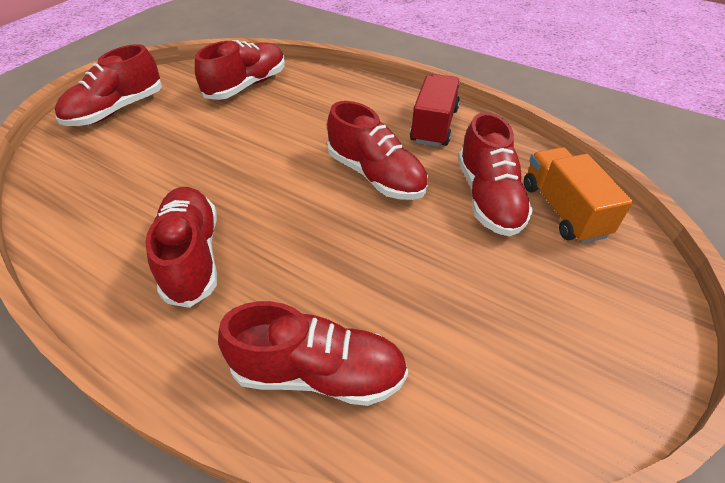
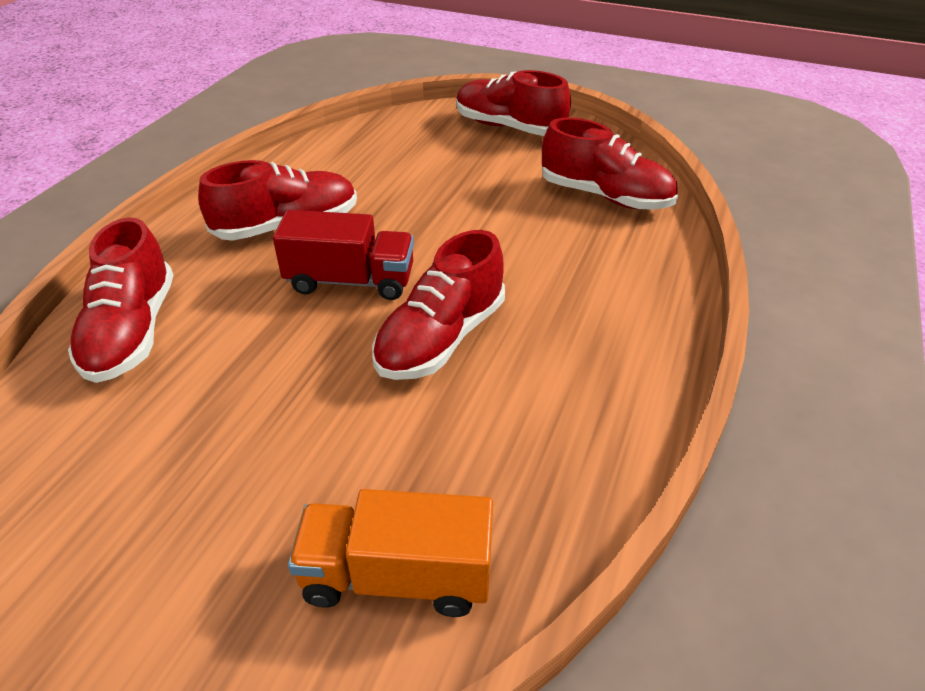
camera: 80 degrees right, 5 degrees down
red truck [410,74,460,147] -> red truck moved to [273,210,414,300]
red shoe [458,112,533,236] -> none
orange truck [524,147,633,244] -> orange truck turned 150 degrees counterclockwise [288,489,493,617]

